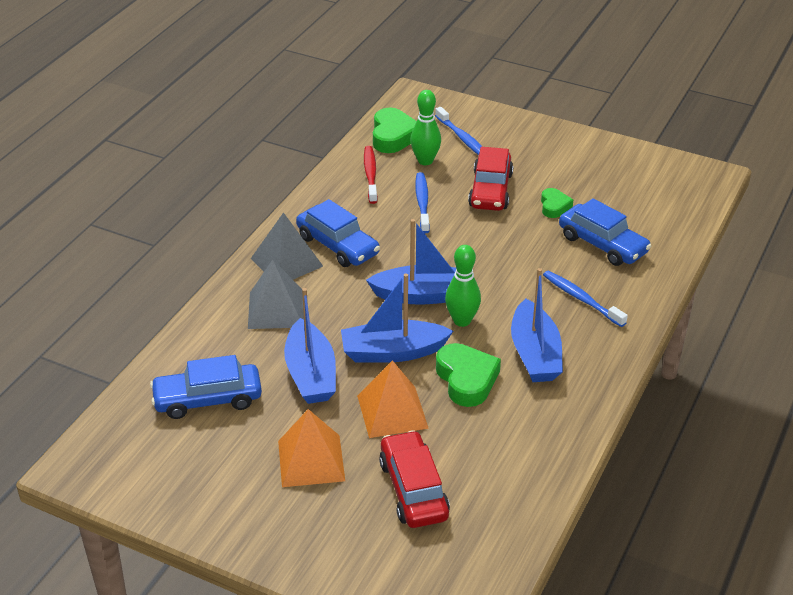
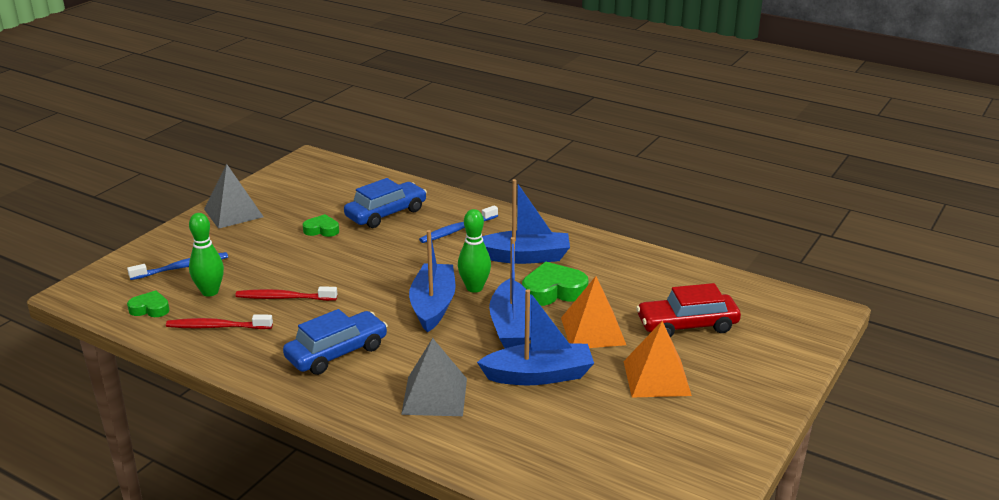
camera: 85 degrees left, 10 degrees down
blue car [150,355,262,419] -> none
grey pyramid [251,212,323,280] -> grey pyramid moved to [204,164,264,229]
green heart [373,108,416,153] -> green heart [127,290,170,317], size x0.59
blue toothbrush [415,172,430,233] -> red toothbrush [235,286,337,301]
red car [468,147,513,211] -> none

